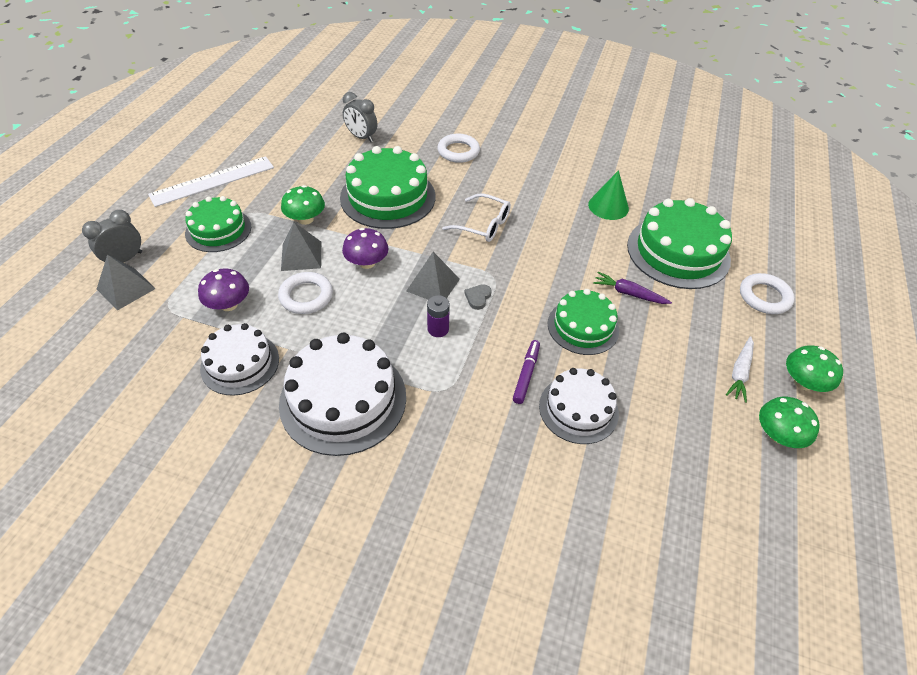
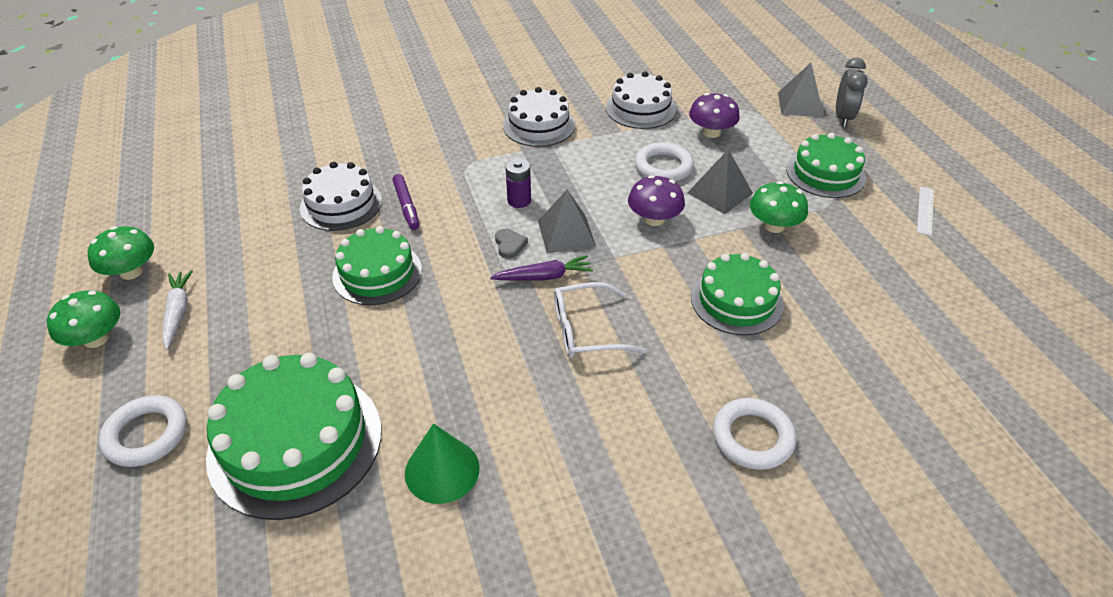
camera: 145 degrees right, 5 degrees down
white ruler [148,156,274,207] -> white ruler [917,186,934,236], size x0.46
white cake [279,332,406,456] -> white cake [503,87,575,147], size x0.63
green cake [340,146,435,229] -> green cake [691,253,784,335], size x0.63
grey clock [343,92,377,142] -> none
purple carrot [593,272,672,304] -> purple carrot moved to [490,255,593,281]

